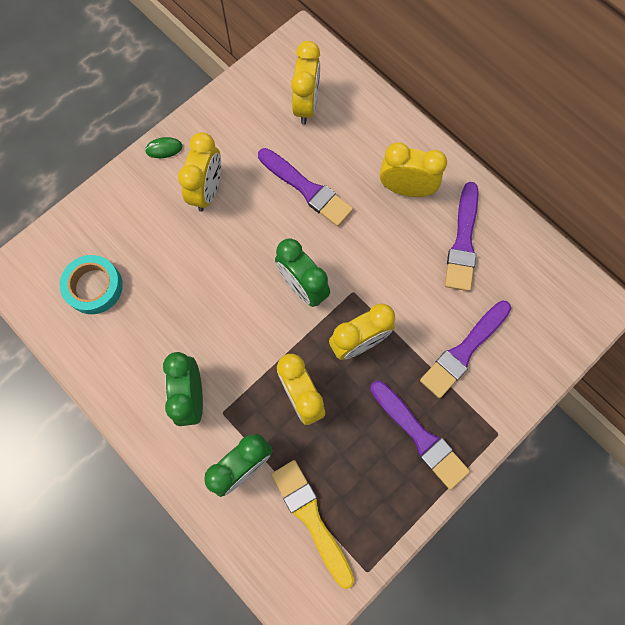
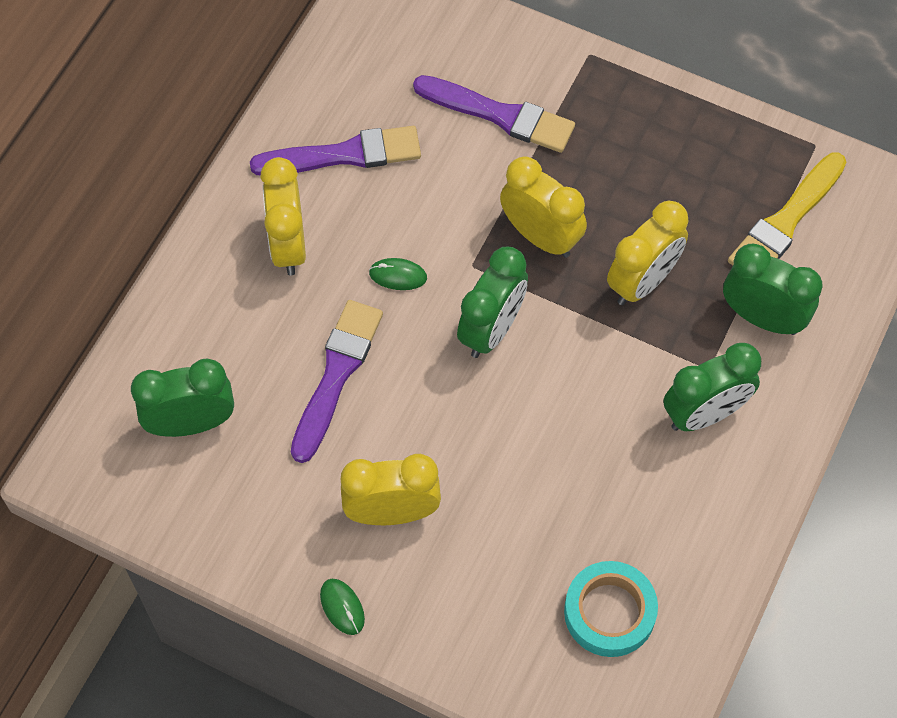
camera: 110 degrees left, 10 degrees down
yellow clock [291,41,320,124] -> green clock [131,358,234,437]
purple brush [370,381,470,490] -> none
none -> green mouse [369,258,427,290]

